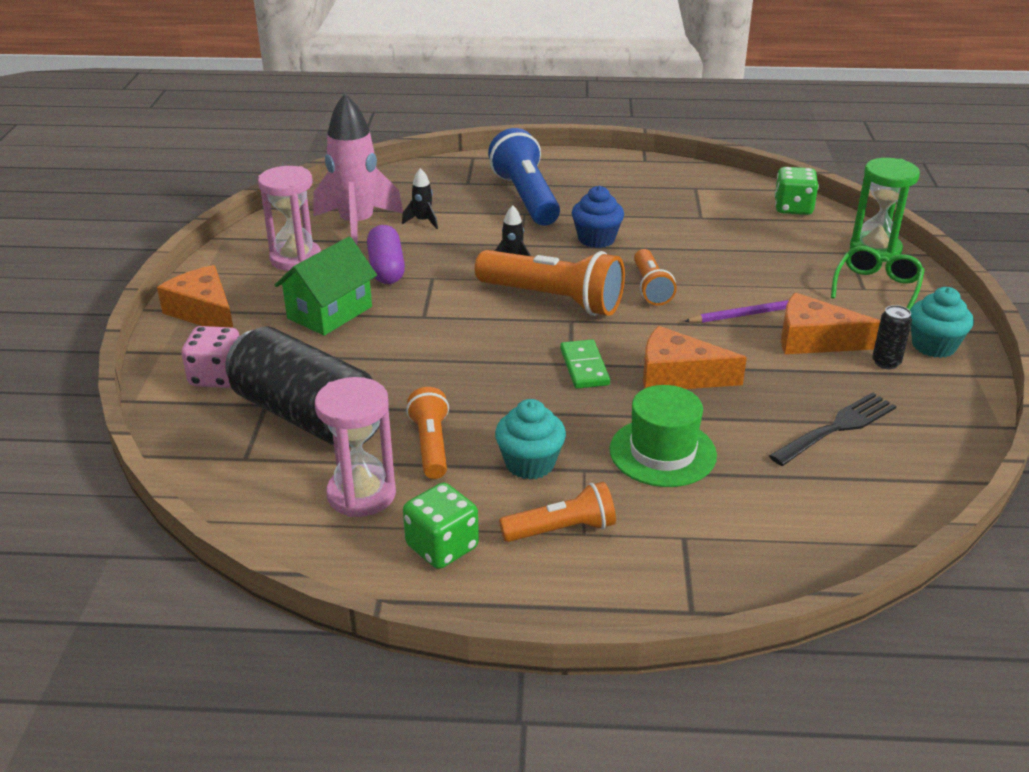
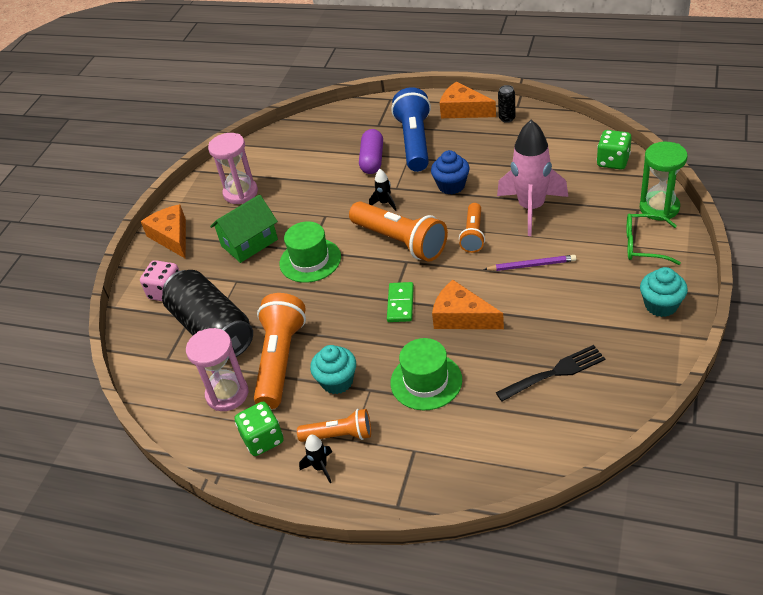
camera: 20 degrees right, 10 degrees up
pink rocket [313,93,403,245] -> pink rocket moved to [497,120,568,236]
purple capsule [367,225,405,284] -> purple capsule moved to [359,129,383,174]
black rocket [402,168,438,229] -> black rocket moved to [299,435,332,483]
orange flashlight [406,387,449,479] -> orange flashlight [254,293,306,409], size x1.74
orange cheese [781,293,880,354] -> orange cheese moved to [440,81,496,118]
green glasses [831,246,925,310] -> green glasses turned 120 degrees counterclockwise [627,214,681,265]
black can [872,305,912,369] -> black can moved to [498,85,516,123]
none -> green hat [279,221,341,283]

